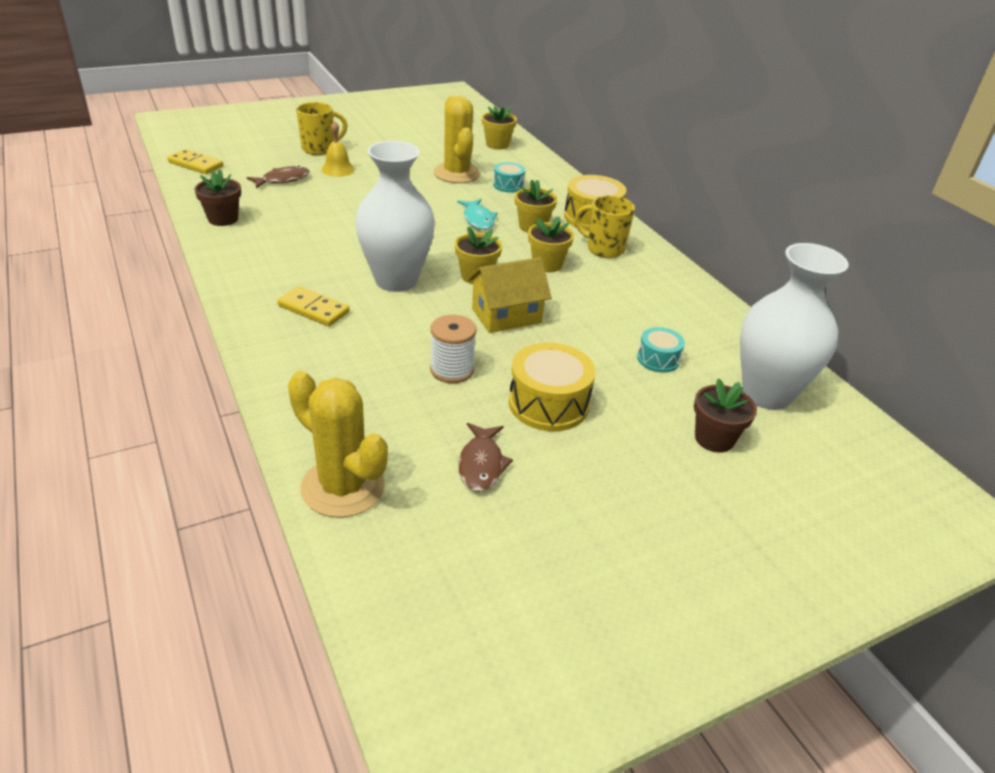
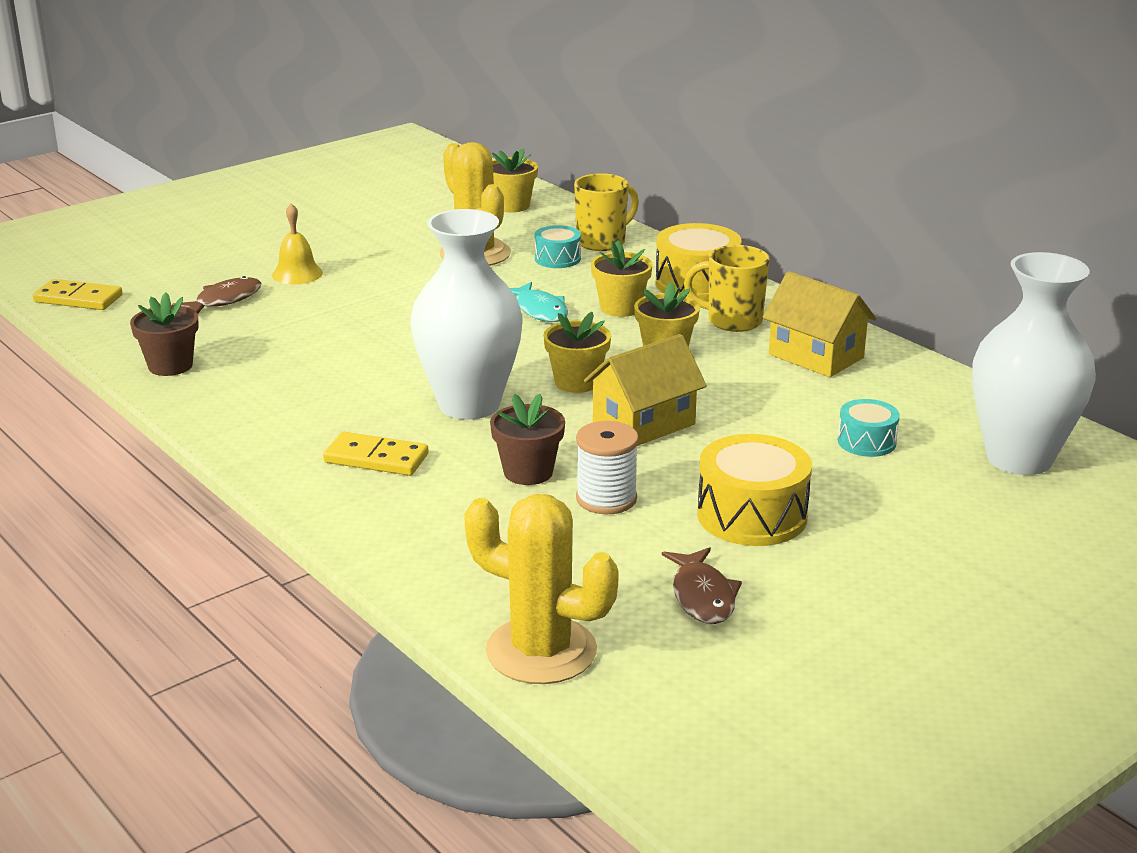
camera: 10 degrees left, 10 degrees down
yellow mug [296,102,348,155] -> yellow mug moved to [574,173,639,251]
brown flower pot [694,378,757,453] -> brown flower pot moved to [490,394,565,485]
none -> yellow house [763,271,876,377]

